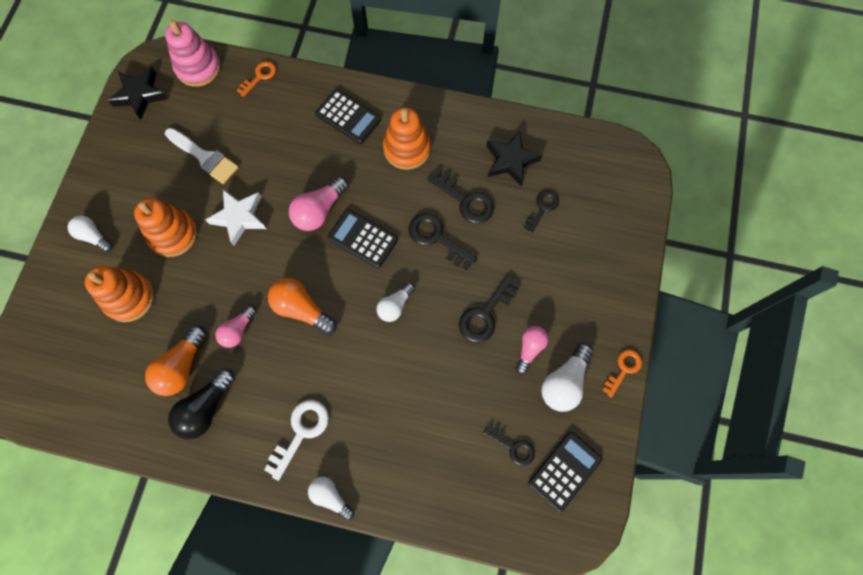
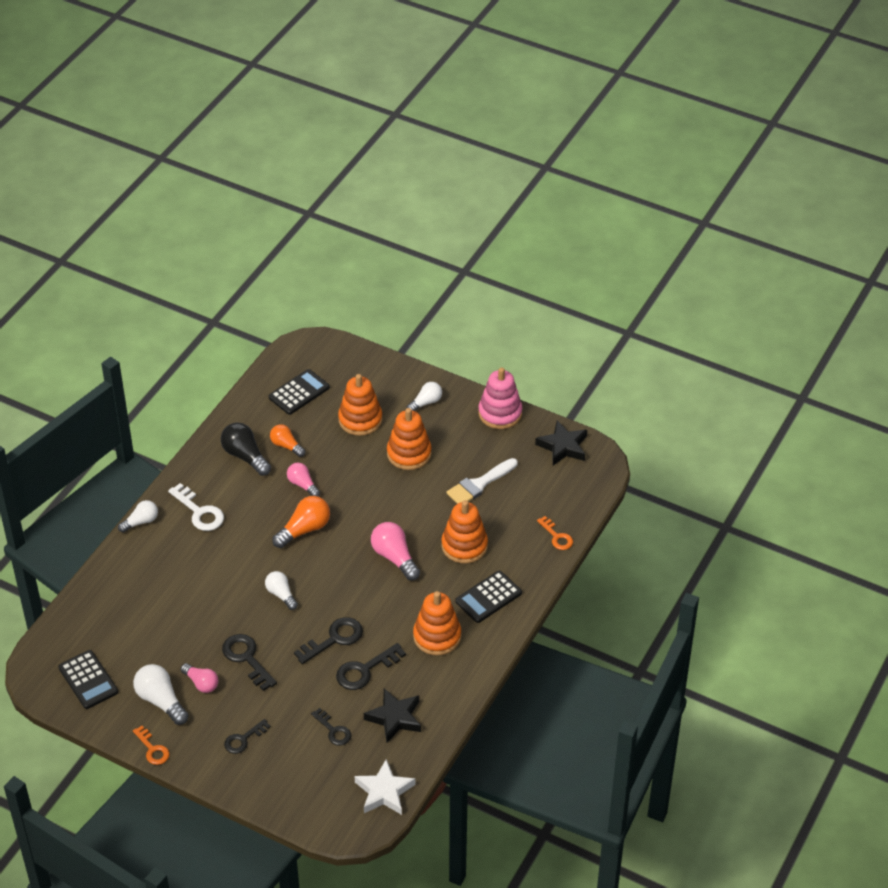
camera: 105 degrees right, 25 degrees down
orange light bulb [145,325,207,396] -> orange light bulb [270,424,305,457], size x0.66
pink stacking toy [165,20,221,87] -> pink stacking toy moved to [478,367,522,429]
white star [206,189,266,246] -> white star moved to [355,759,415,815]
black calculator [328,209,398,268] -> black calculator moved to [269,369,330,415]
black key [483,424,535,466] -> black key moved to [224,719,271,754]
none -> orange stacking toy [441,500,488,564]

